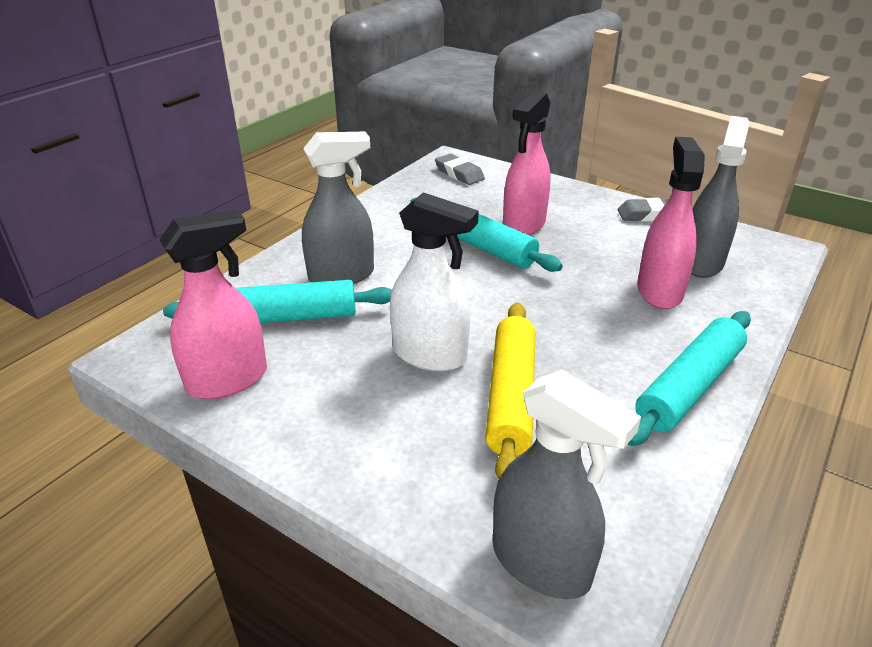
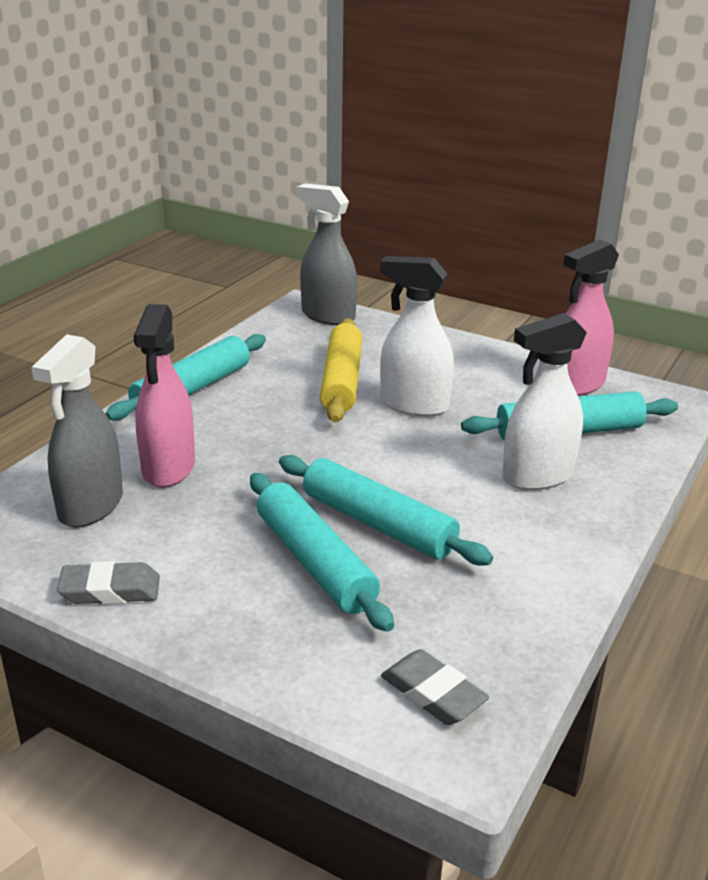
camera: 175 degrees right, 5 degrees down
grey spray bottle [302,131,374,284] -> white spray bottle [502,313,587,490]
pink spray bottle [503,91,551,235] -> turquoise rolling pin [250,473,394,632]

